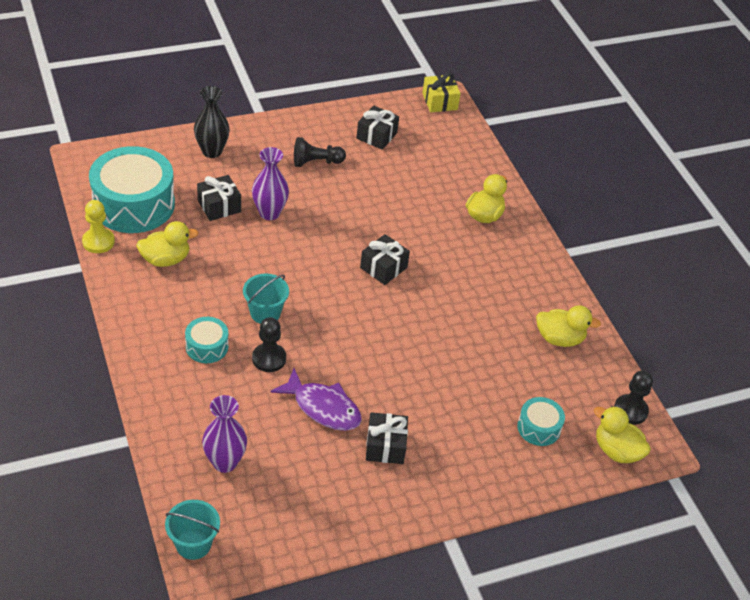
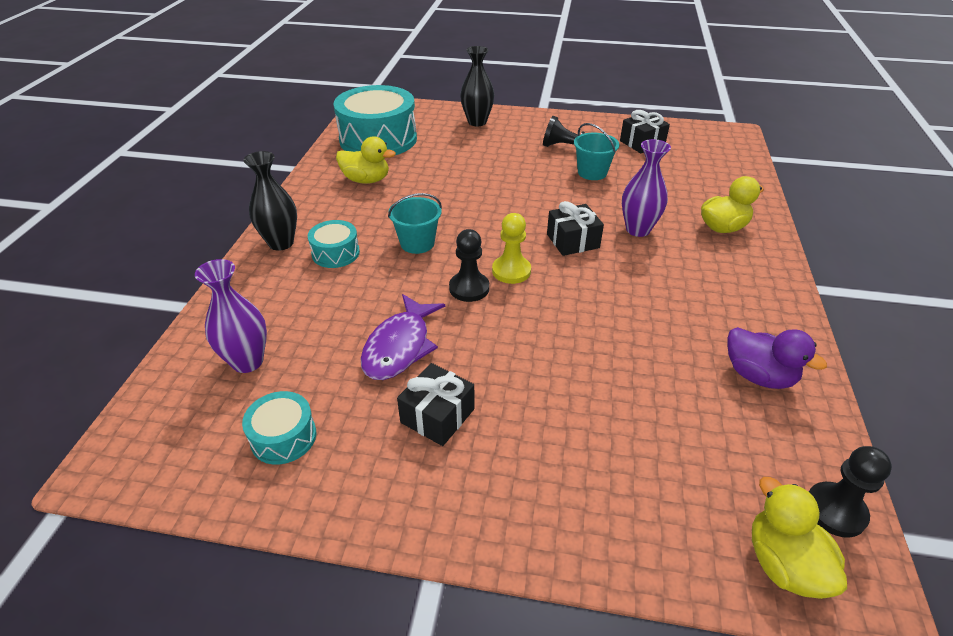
camera: 35 degrees right, 5 degrees down
yellow pawn [82,200,115,253] -> yellow pawn moved to [492,213,531,284]
turquoise bucket [165,500,220,560] -> turquoise bucket moved to [574,123,619,180]
black gift [197,175,241,221] -> none
purple vase [252,147,289,220] -> purple vase moved to [622,139,671,237]
black pawn [252,317,286,372] -> black pawn moved to [449,229,489,302]
purple fish [270,368,362,431] -> purple fish turned 45 degrees clockwise [361,294,445,380]
yellow gift [422,73,461,112] -> none
turquoise drum [517,397,565,446] -> turquoise drum moved to [242,391,316,465]
yellow duck [536,305,601,347] -> purple duck [727,327,827,389]
none -> black vase [243,151,297,251]

